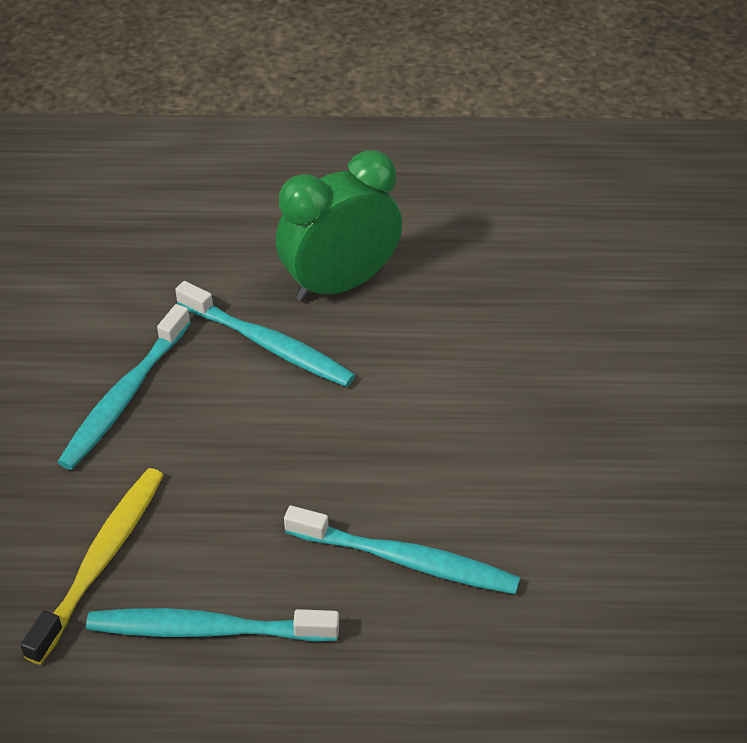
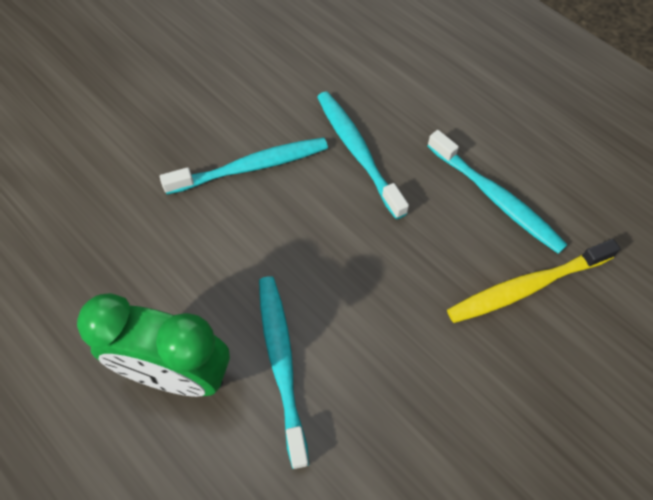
camera: 135 degrees left, 15 degrees up
turquoise toothbrush [57,304,191,470] -> turquoise toothbrush moved to [160,138,328,195]

